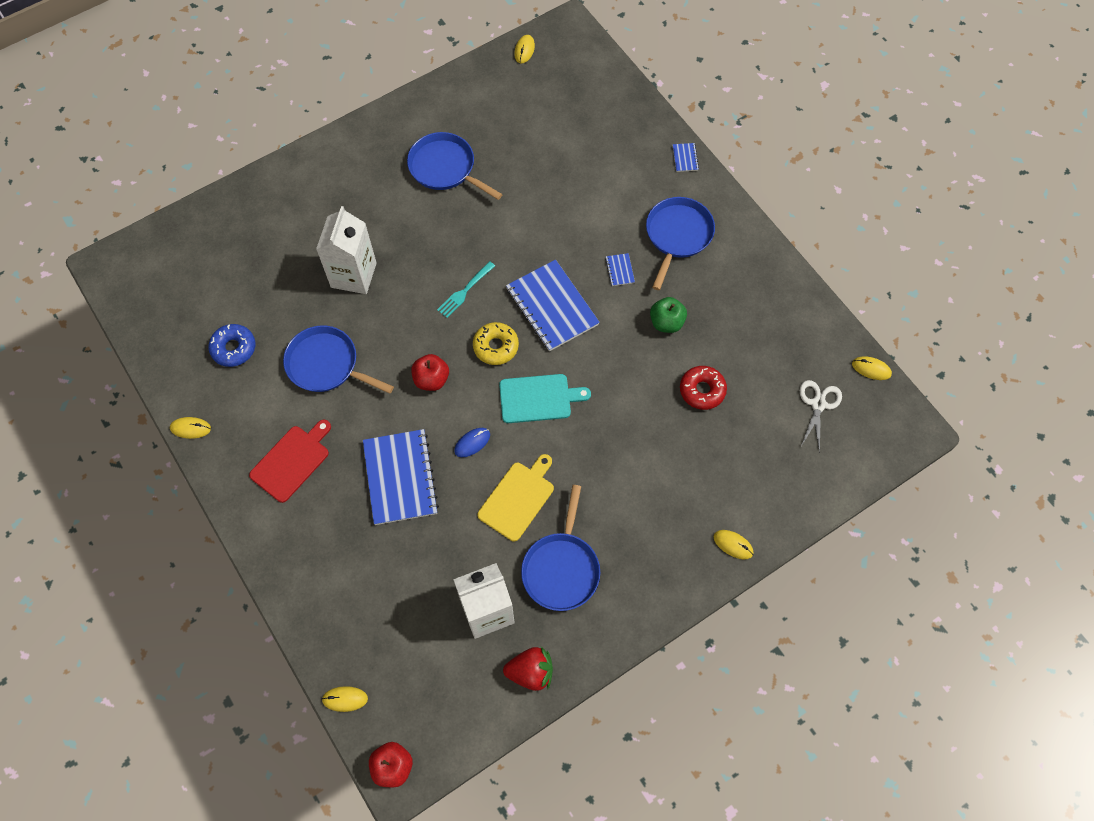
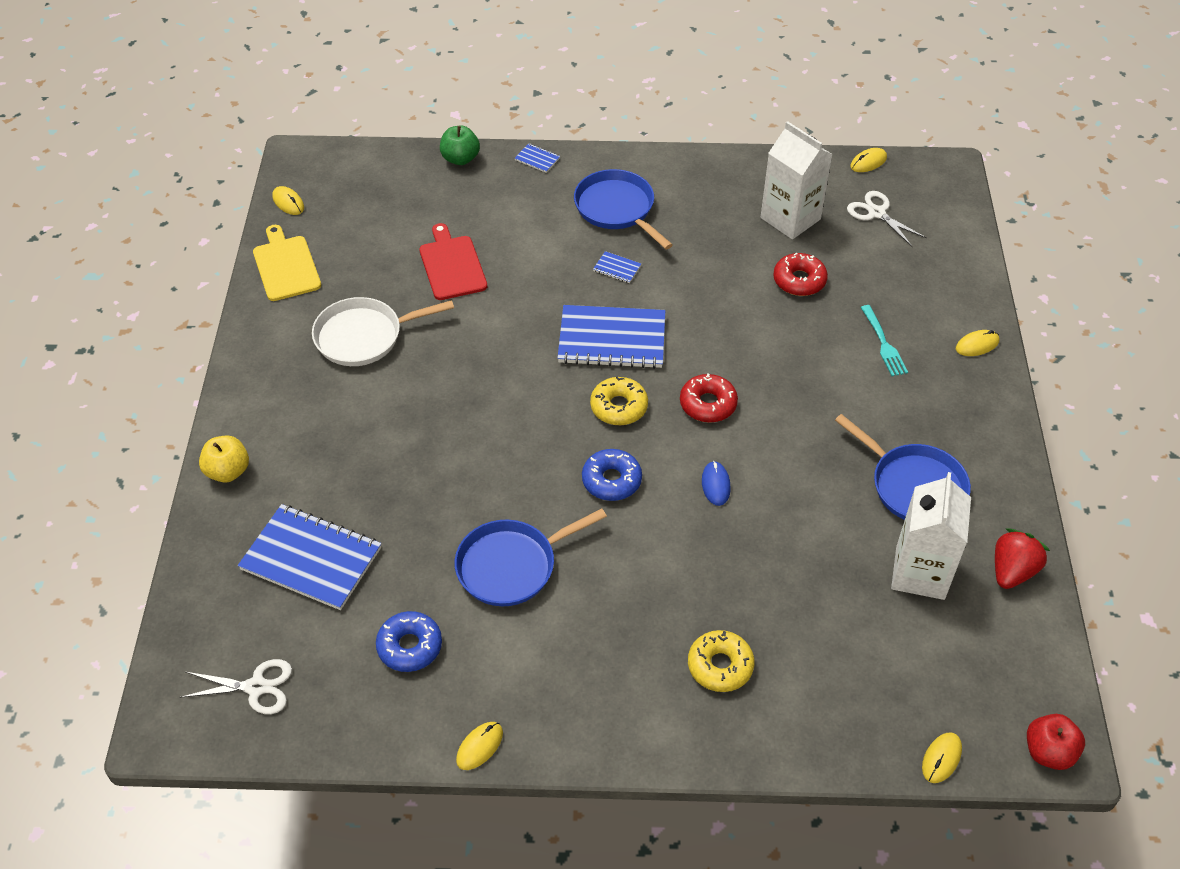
camera: 55 degrees left, 15 degrees down
red cutting board [249,420,331,503] -> red cutting board moved to [419,223,487,300]
white carton [316,206,377,294] -> white carton moved to [761,121,833,239]
blue notebook [363,429,439,525] -> blue notebook moved to [238,504,381,610]
blue pan [407,132,503,200] -> white pan [312,297,454,366]
red apple [411,354,449,391] -> blue donut [582,449,642,501]
turquoise fork [437,261,495,318] -> turquoise fork moved to [861,305,908,376]
yellow cutting board [477,454,554,541] -> yellow cutting board moved to [253,225,321,301]
turquoise cutting board [499,374,591,423] -> red donut [680,373,738,423]
green apple [650,297,687,333] -> green apple moved to [440,126,480,165]
none -> white scissors [180,659,292,714]
none -> yellow apple [199,435,249,483]
none -> yellow donut [688,630,754,692]

